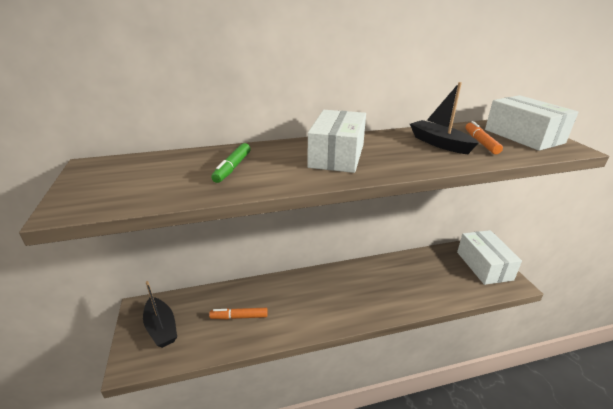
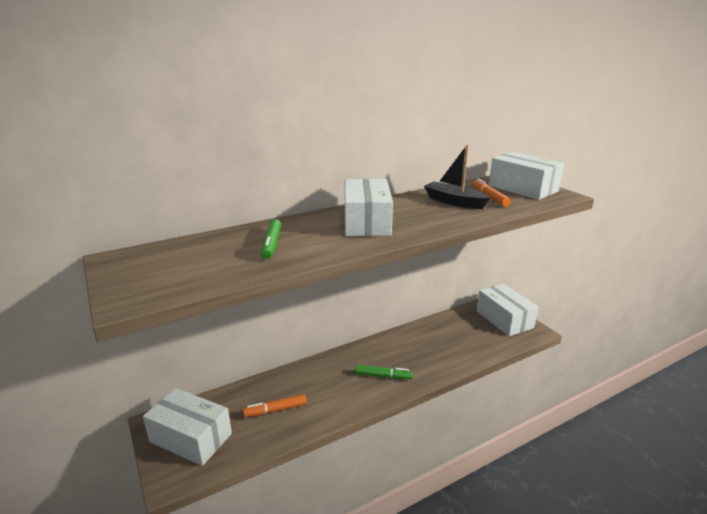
camera: 15 degrees left, 5 degrees down
black boat [143,281,177,348] -> white box [143,388,232,466]
none -> green marker [355,364,413,379]

